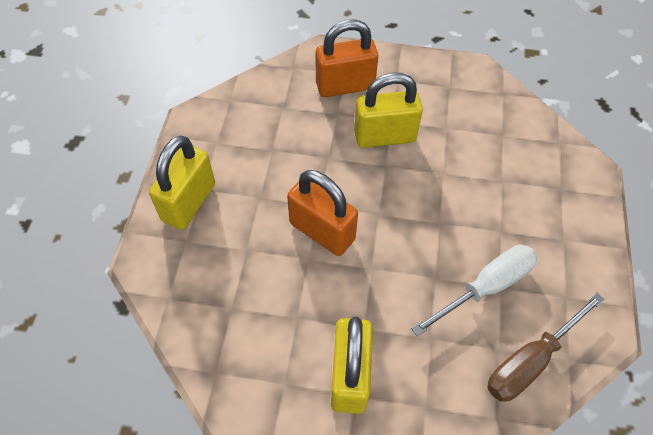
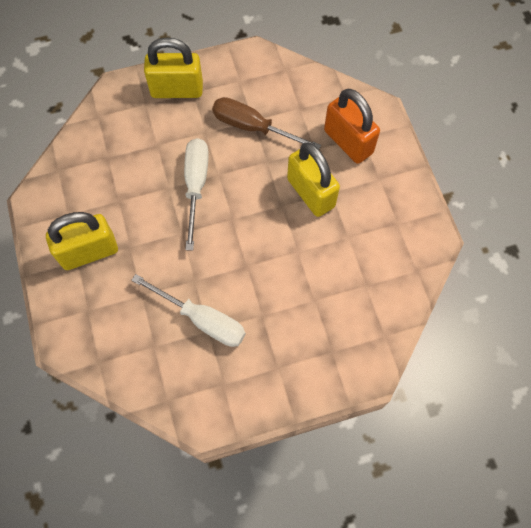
camera: 65 degrees right, 10 degrees up
orange padlock [287,170,358,256] -> white screwdriver [184,138,209,251]
brown screwdriver [487,293,605,402] -> brown screwdriver moved to [212,97,321,149]

